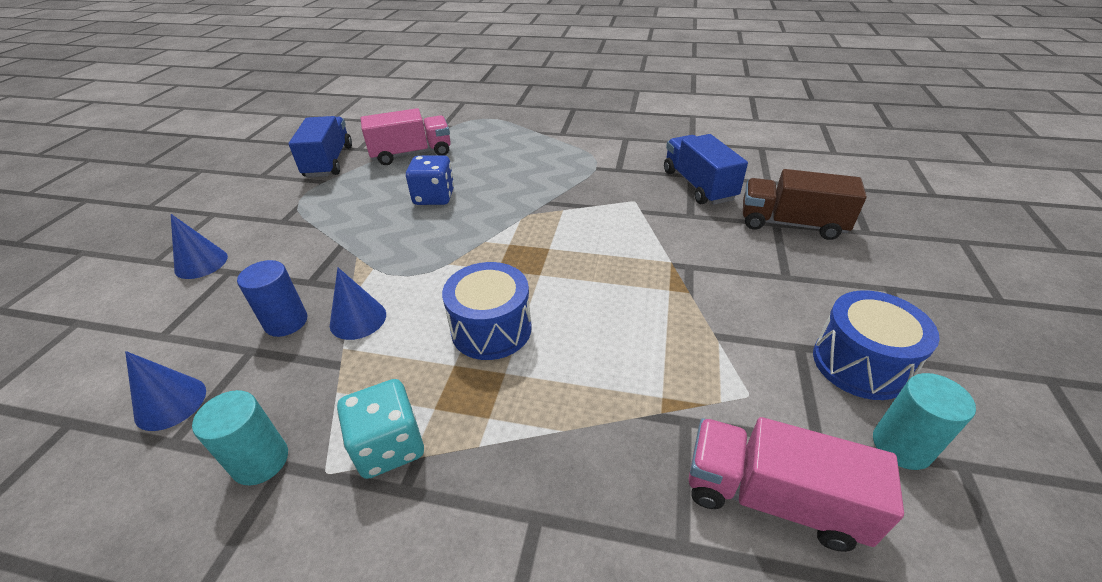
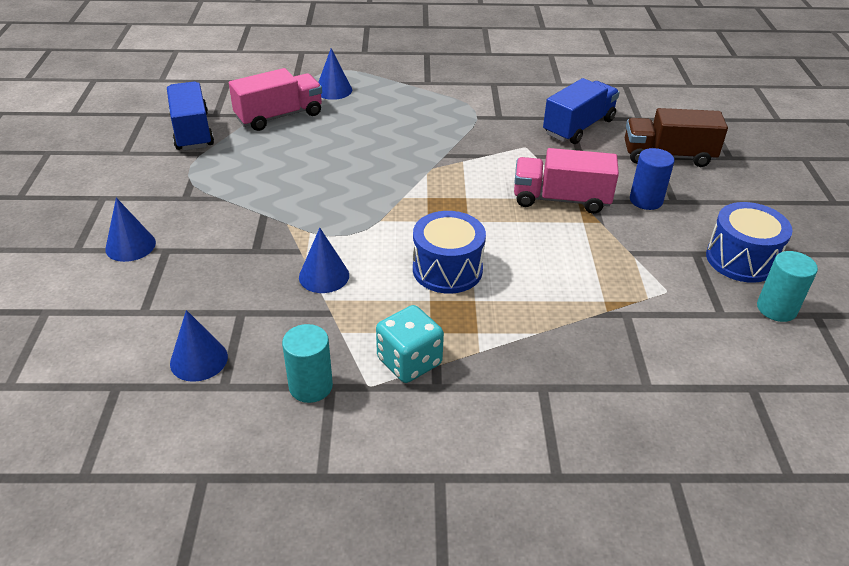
camera: 15 degrees left, 0 degrees up
blue cylinder [237,260,307,337] -> blue cylinder moved to [630,148,675,210]
blue dice [406,155,454,205] -> none
blue truck [664,134,748,205] -> blue truck turned 75 degrees clockwise [543,78,620,144]
pink truck [689,417,904,552] -> pink truck moved to [514,148,619,214]
none -> blue cone [318,48,352,100]

